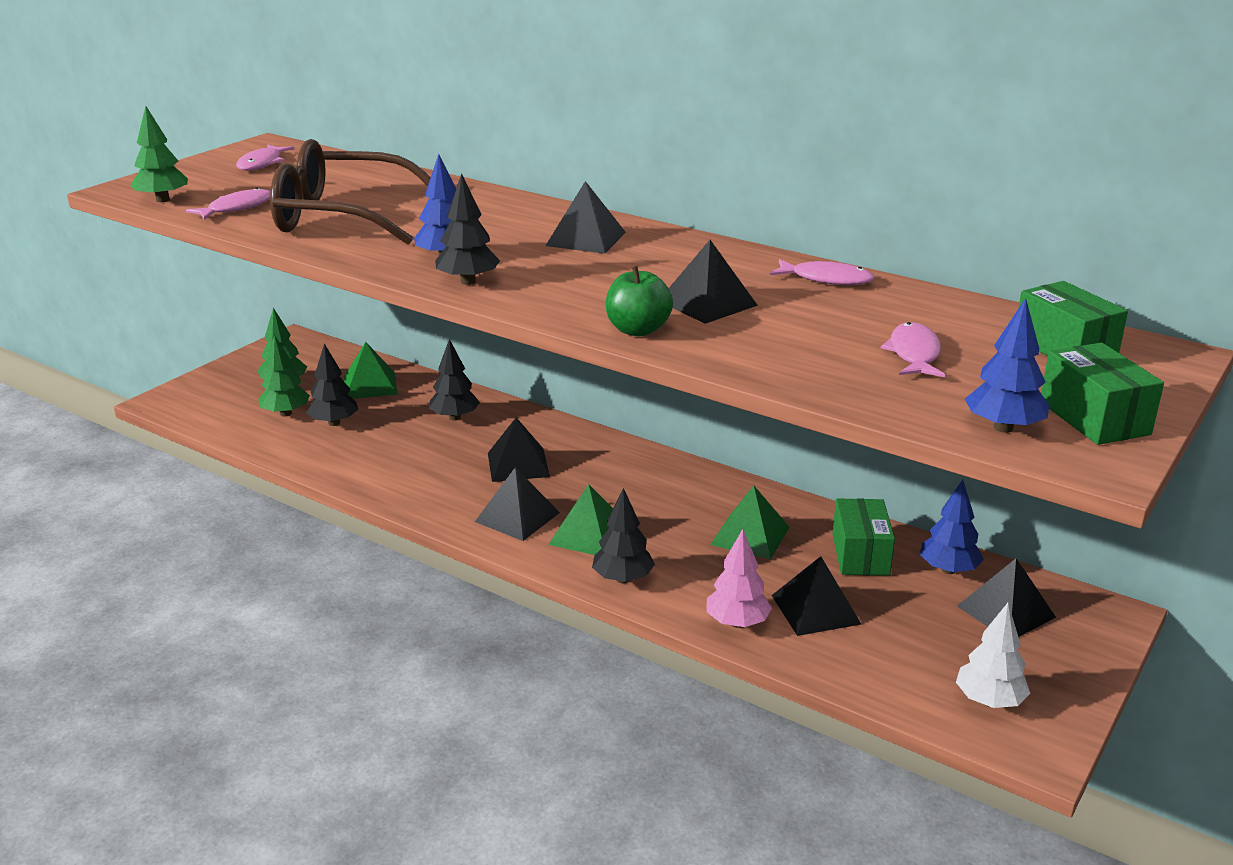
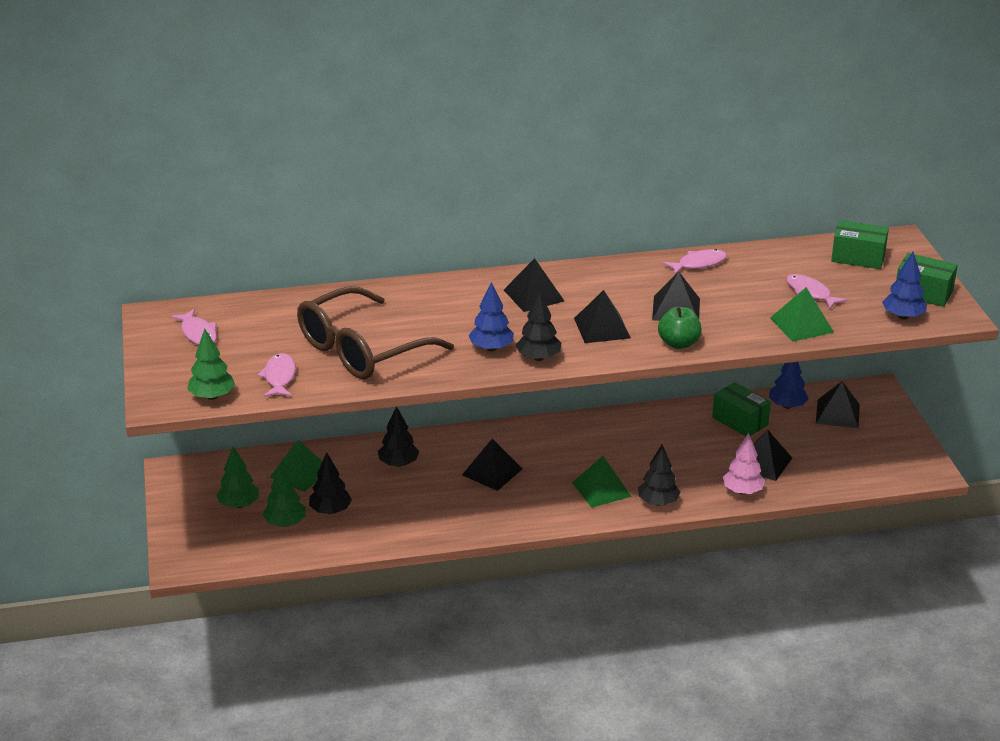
camera: 45 degrees left, 5 degrees up
black pyramid [475,467,560,541] -> black pyramid moved to [574,290,631,343]
green pyramid [711,485,790,559] -> green pyramid moved to [770,287,834,342]
white tree [956,603,1030,708] -> none

